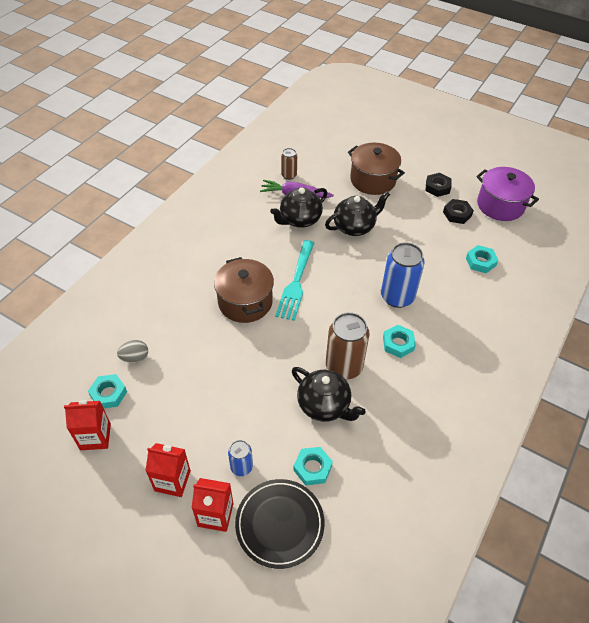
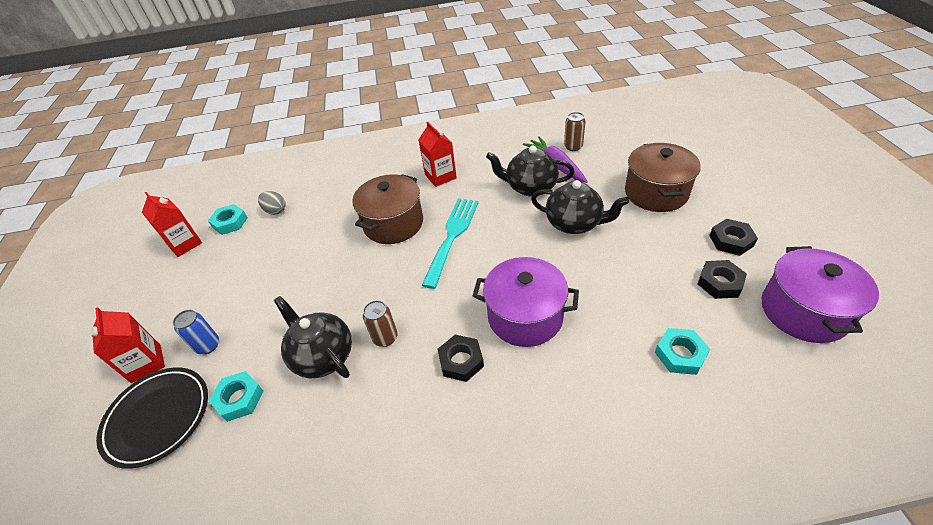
camera: 55 degrees right, 5 degrees down
red carton [145,443,191,497] -> red carton moved to [419,122,457,187]
turquoise fork [275,240,314,321] -> turquoise fork turned 135 degrees clockwise [421,198,479,289]
black teapot [292,367,366,422] -> black teapot turned 135 degrees clockwise [274,296,352,378]
brown can [326,312,370,380] -> brown can [363,300,397,347], size x0.54
blue can [381,242,425,308] -> purple pot [473,257,579,347]
turquoise nut [383,325,416,358] -> black nut [438,335,484,382]

